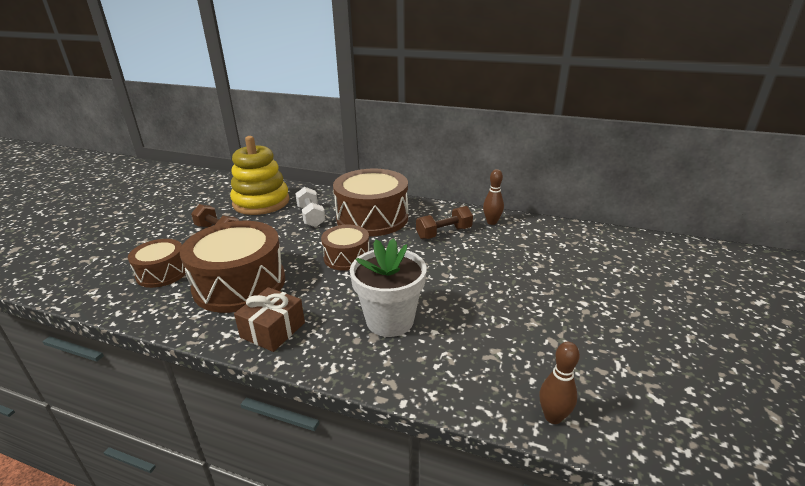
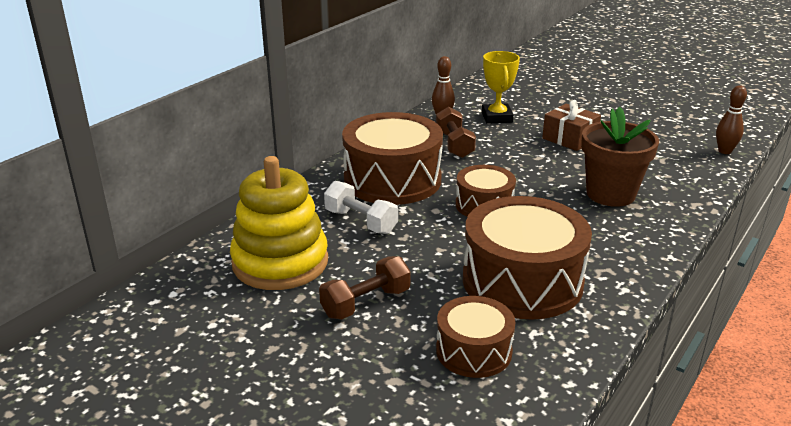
camera: 75 degrees left, 0 degrees up
brown gift [234,287,305,352] -> brown gift moved to [542,100,601,151]
white dumbbell [295,187,325,227] -> white dumbbell turned 45 degrees clockwise [324,181,398,234]
white flower pot [350,238,427,337] -> brown flower pot [581,107,659,207]
none -> yellow trophy [482,51,520,124]

